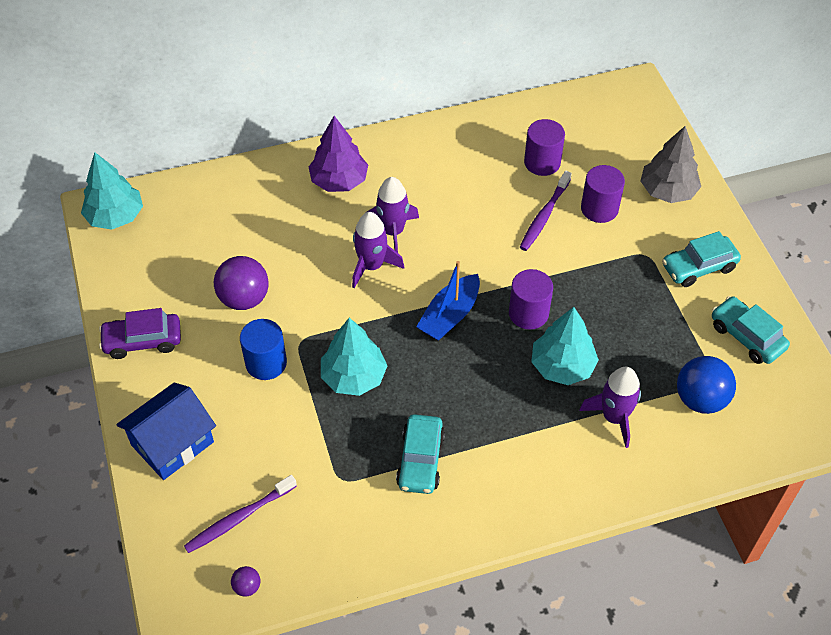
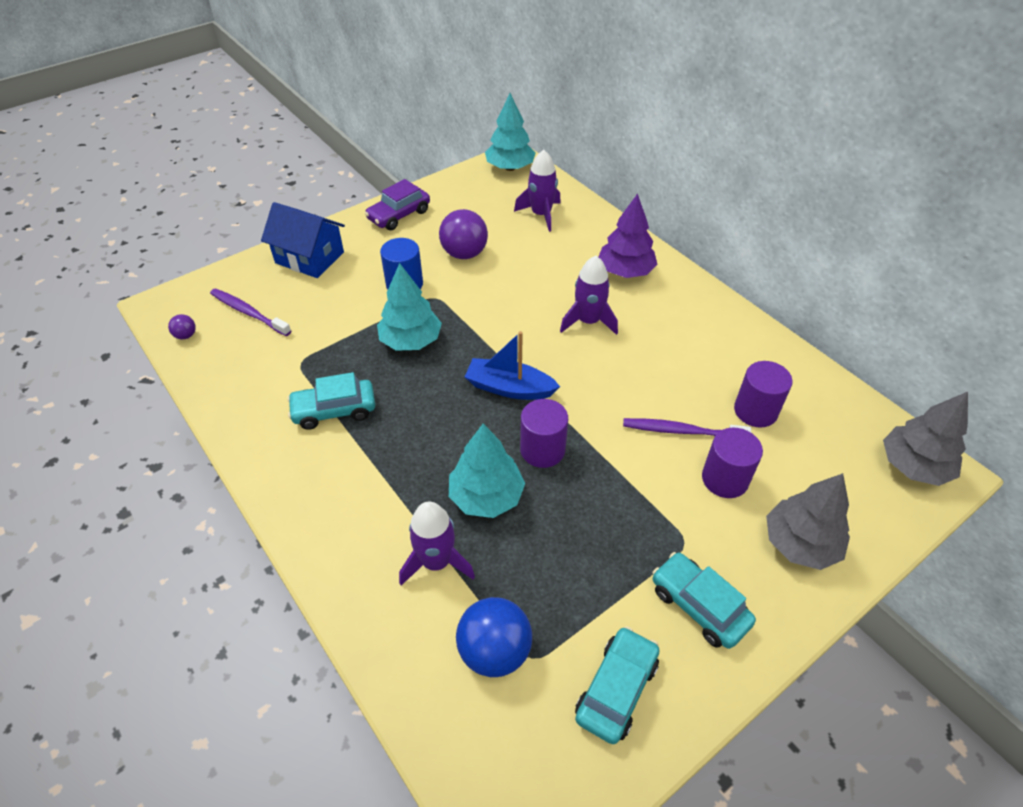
camera: 70 degrees right, 5 degrees down
purple car [99,308,181,359] -> purple car turned 105 degrees counterclockwise [365,179,430,230]
purple rocket [352,212,404,288] -> purple rocket moved to [514,150,561,232]
none -> grey tree [883,392,968,486]

